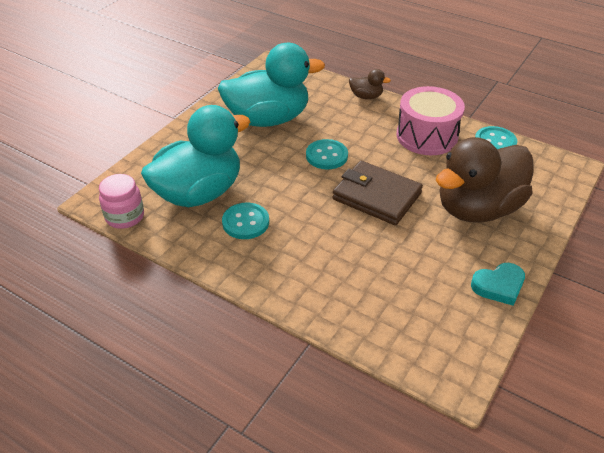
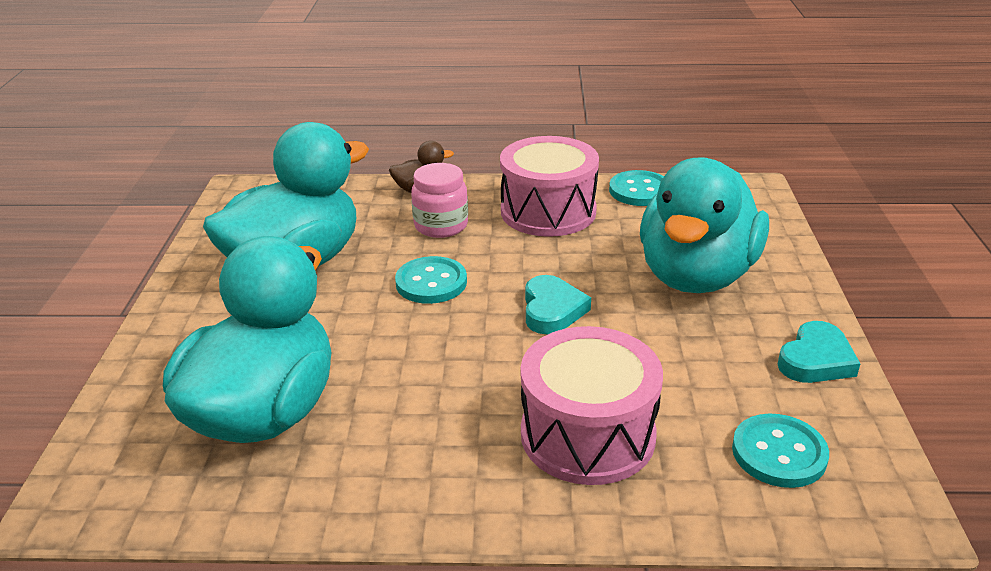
camera: 30 degrees left, 10 degrees down
pink jar [99,174,144,229] -> pink jar moved to [411,163,468,238]
turquoise button [222,203,269,239] -> turquoise button moved to [732,414,829,488]
brown wallet [333,161,423,225] -> turquoise heart [525,275,591,335]
brown duck [436,137,533,223] -> turquoise duck [640,157,769,293]
none -> pink drum [521,326,663,485]

